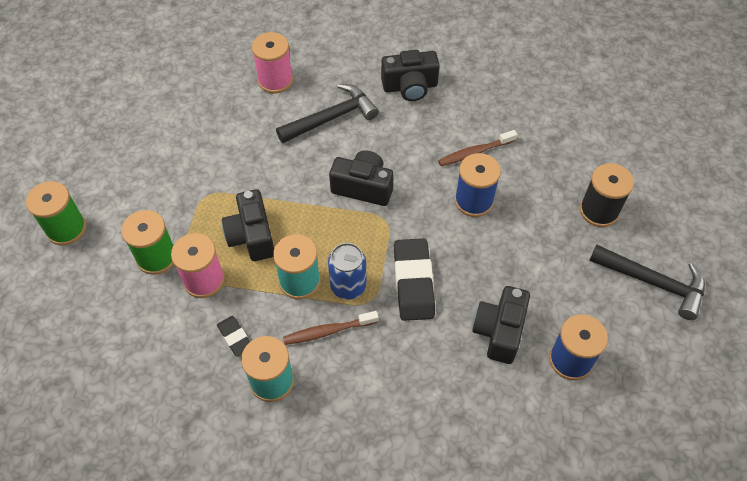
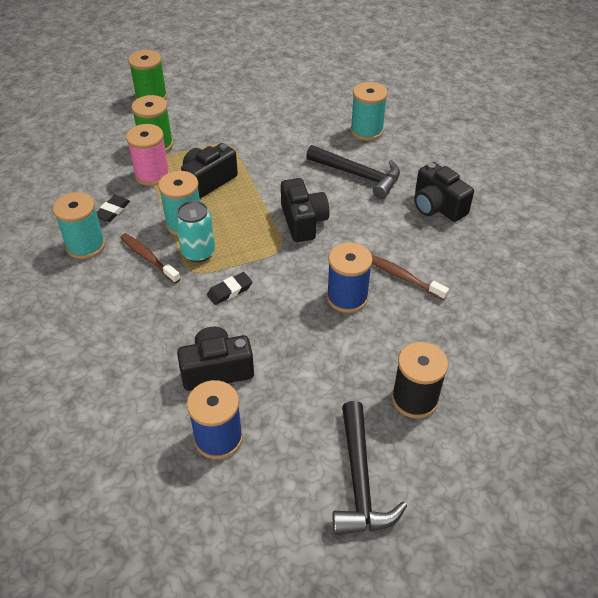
camera: 60 degrees right, 10 degrees down
pink spool [252,32,293,93] -> turquoise spool [351,82,388,141]
blue can [328,243,367,300] -> turquoise can [175,200,215,262]
black eraser [394,238,435,321] -> black eraser [207,272,252,305], size x0.53

